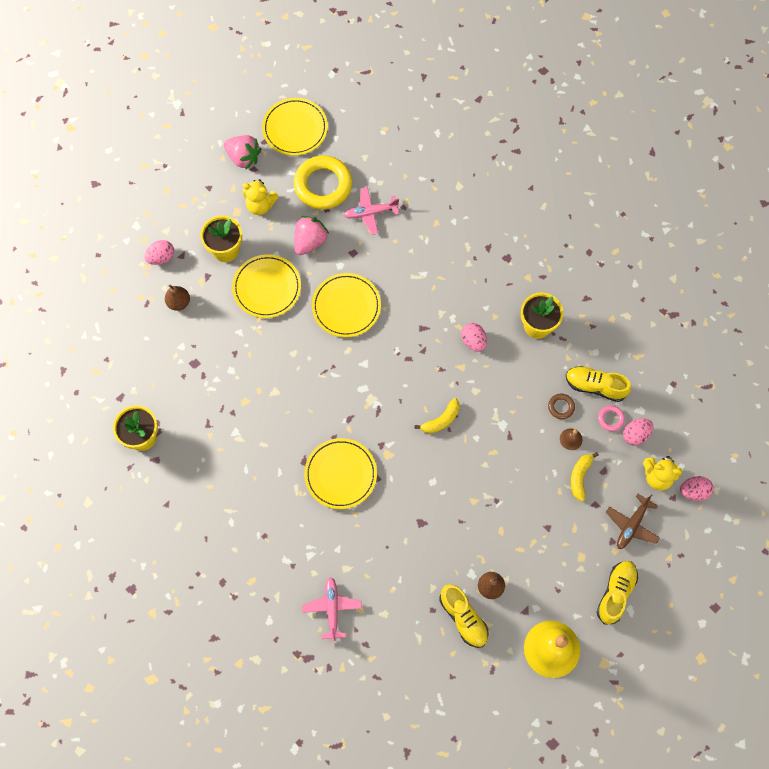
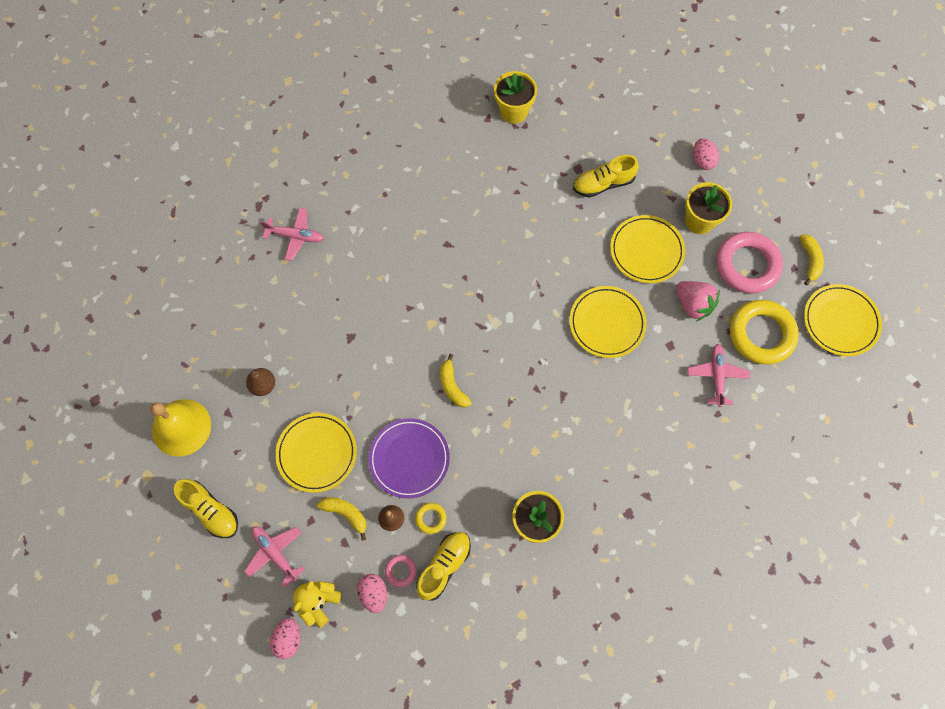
camera: 105 degrees right, 0 degrees up
brown pear [165,285,190,311] -> none
pink strawberry [224,135,261,170] -> yellow banana [800,234,824,285]
yellow teddy bear [242,179,279,215] -> pink ring [716,232,783,293]
yellow plate [304,438,377,509] -> yellow plate moved to [275,413,357,493]
yellow shoe [440,584,489,648] -> yellow shoe moved to [573,155,639,198]
pink egg [461,323,487,352] -> none
brown ring [548,394,575,419] -> yellow ring [415,503,447,534]
brown plane [606,494,660,549] -> pink plane [244,526,305,588]
none -> purple plate [368,418,450,499]

